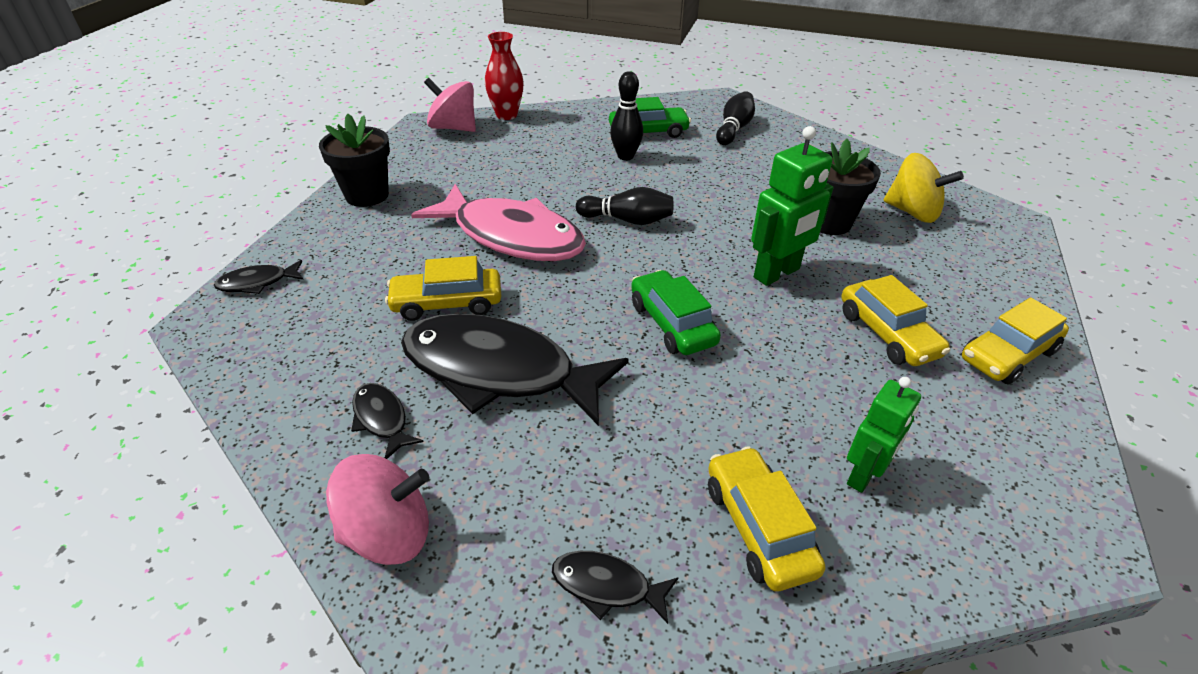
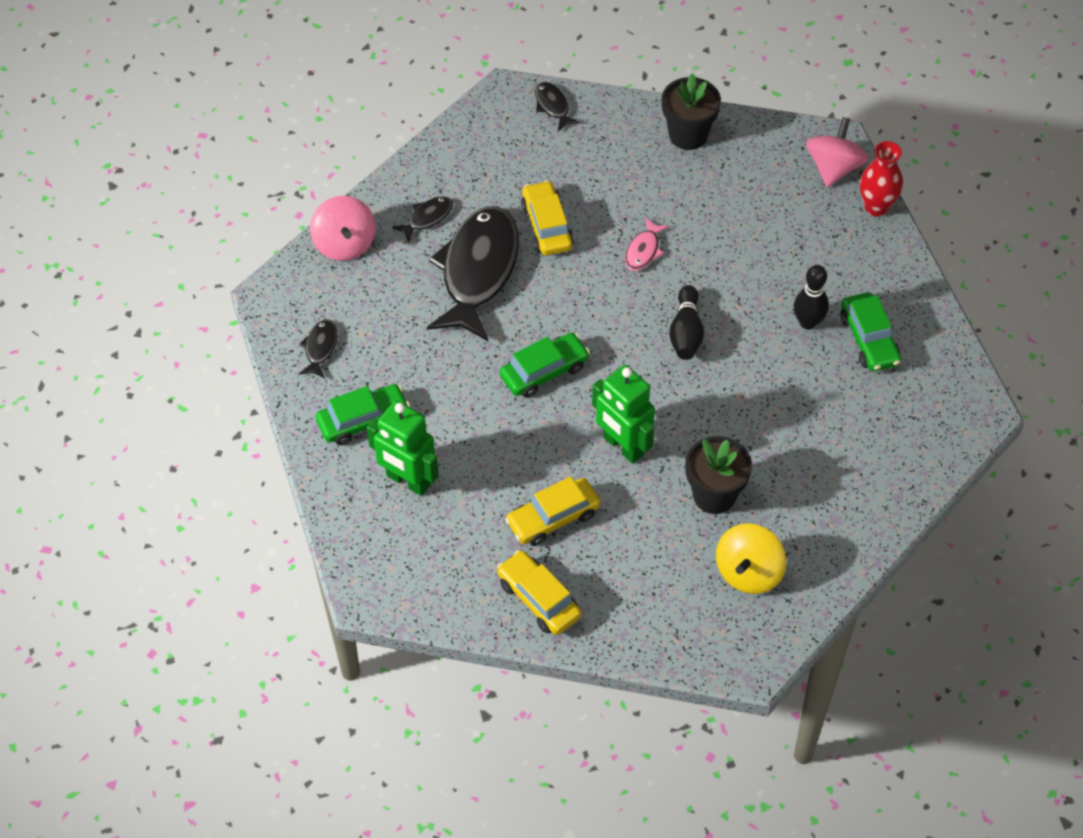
camera: 85 degrees right, 15 degrees up
pink fish [411,184,586,261] -> pink fish [625,218,669,271], size x0.42
yellow car [708,446,825,591] -> green car [316,384,410,445]
black bowling pin [716,91,755,145] -> none
green robot [847,377,921,493] -> green robot [367,401,439,496], size x1.51

